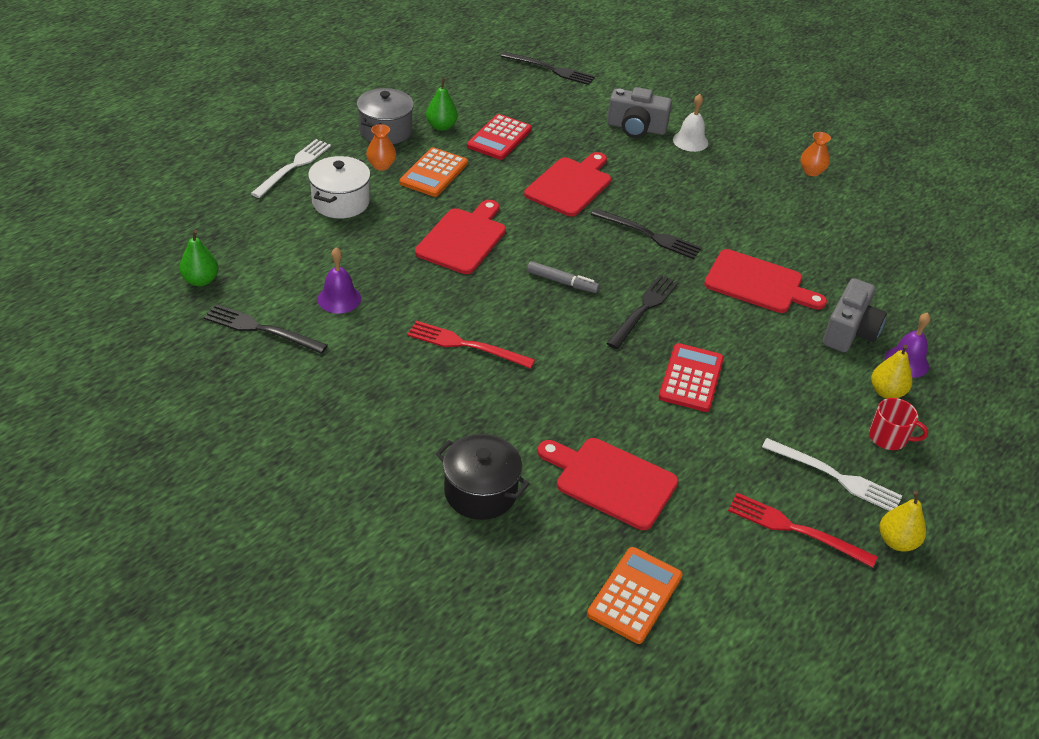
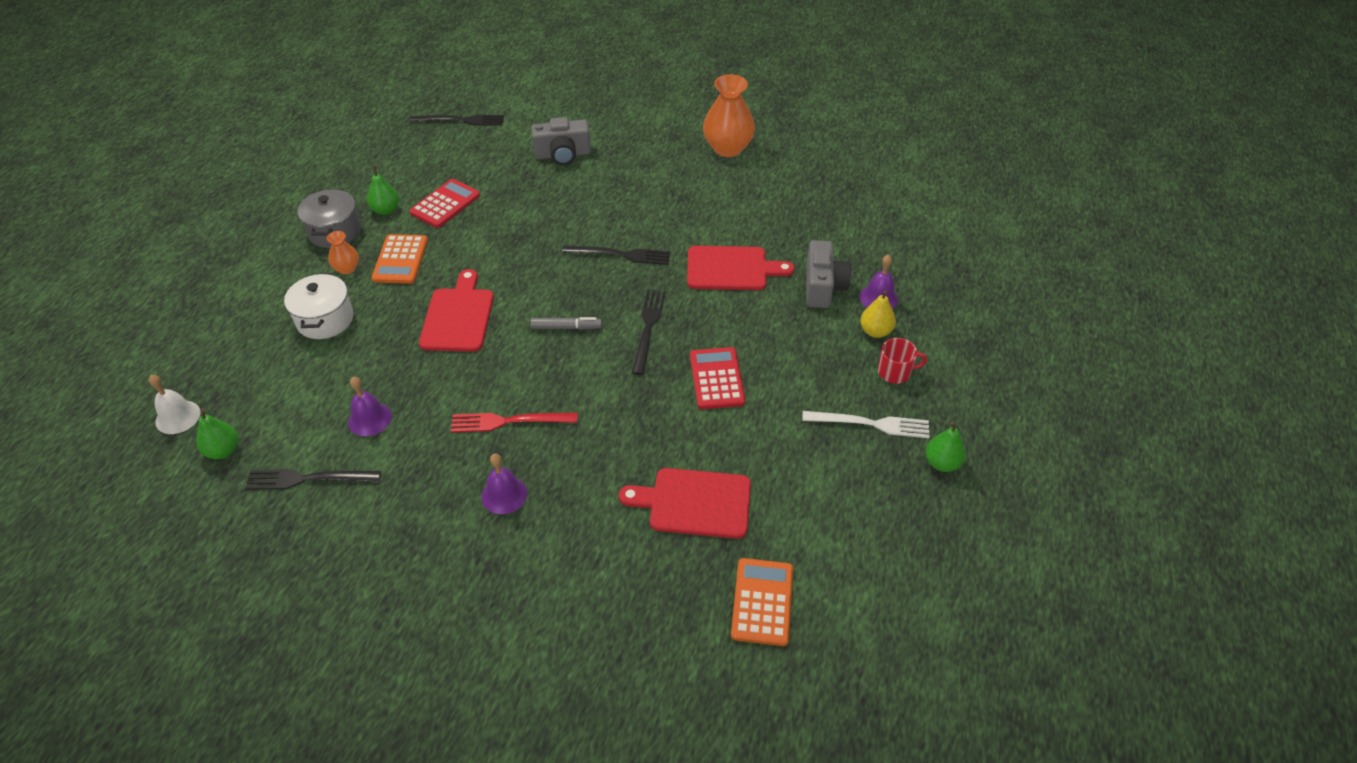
camera: 20 degrees left, 5 degrees up
white fork [250,139,331,198] -> none
black pot [436,434,530,520] -> none
red calculator [467,114,532,160] -> red calculator turned 150 degrees counterclockwise [410,179,480,228]
red cutting board [524,152,611,217] -> none
white bell [673,94,708,152] -> white bell moved to [149,375,200,434]
red fork [728,493,877,567] -> none
orange vase [801,132,831,176] -> orange vase [703,74,755,157], size x1.99
yellow pear [880,491,926,552] -> green pear [926,421,966,472]
none -> purple bell [481,453,527,514]

